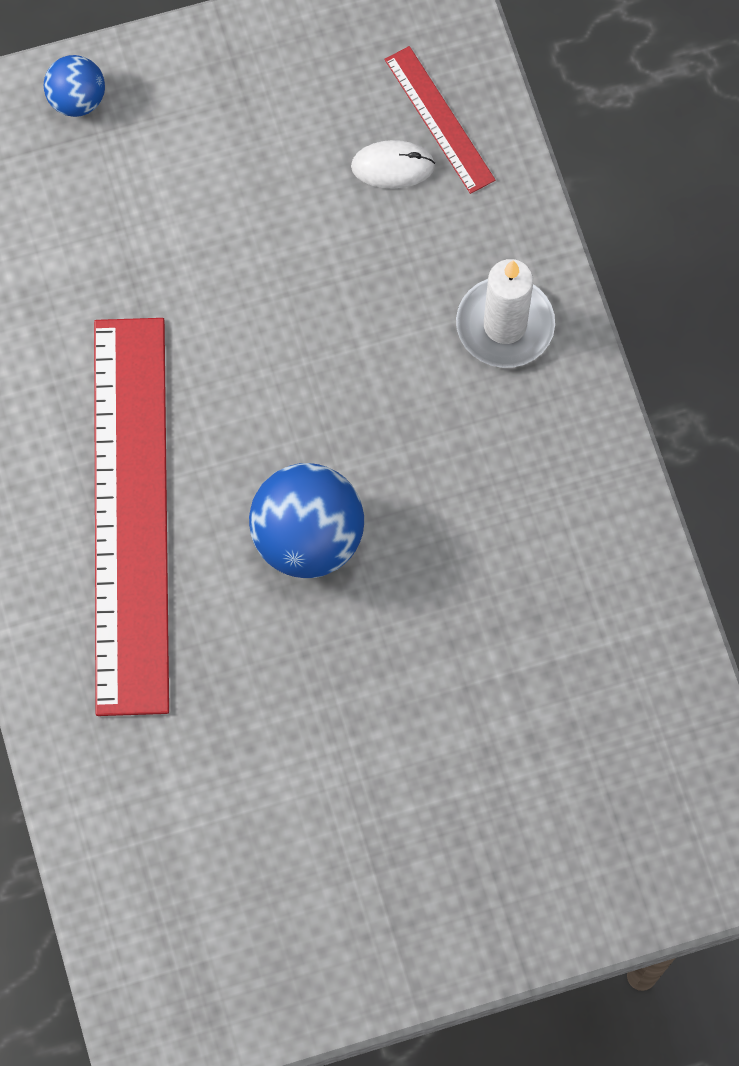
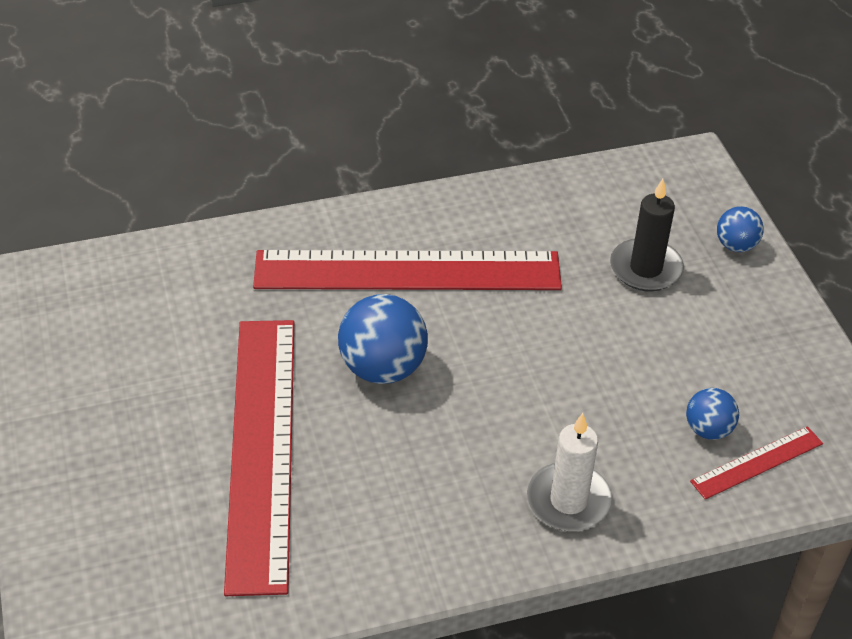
camera: 90 degrees right, 25 degrees down
white mouse [351,140,435,189] -> blue ball [686,388,739,440]
none -> red ruler [224,320,294,596]
none -> black candle [610,179,684,291]

